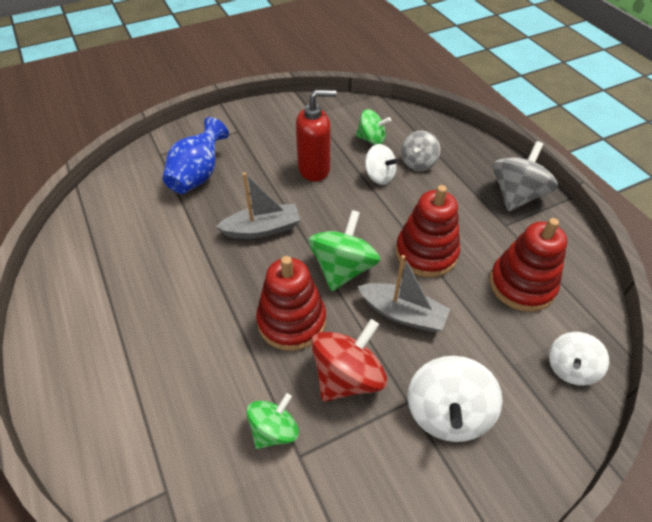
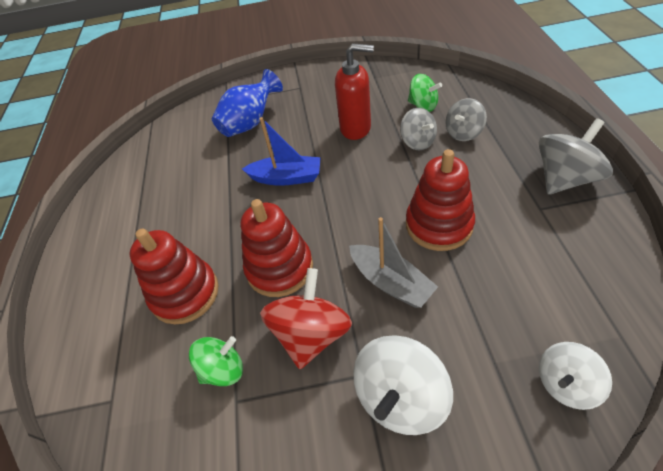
camera: 25 degrees right, 0 degrees up
grey boat [216,172,300,239] -> blue boat [242,117,321,186]
green spinning top [308,210,380,291] -> none
red spinning top [311,319,387,402] -> red spinning top turned 45 degrees counterclockwise [260,268,352,369]
white spinning top [365,144,398,185] -> grey spinning top [400,108,437,150]
red stacking toy [490,218,568,312] -> red stacking toy moved to [129,229,219,325]

